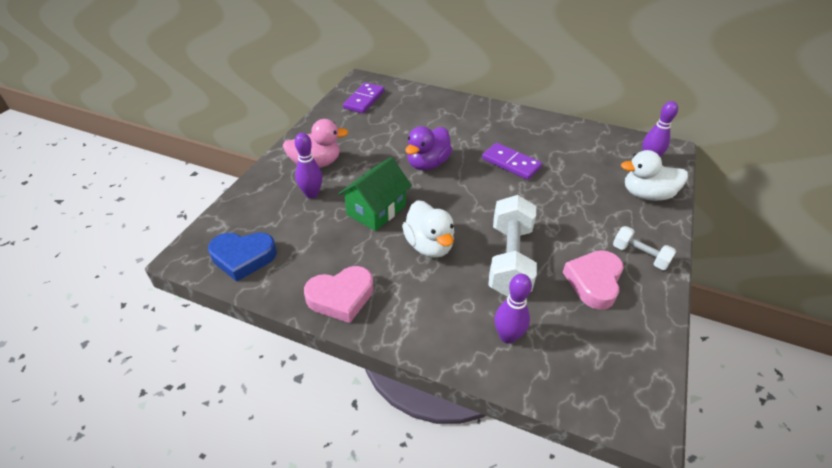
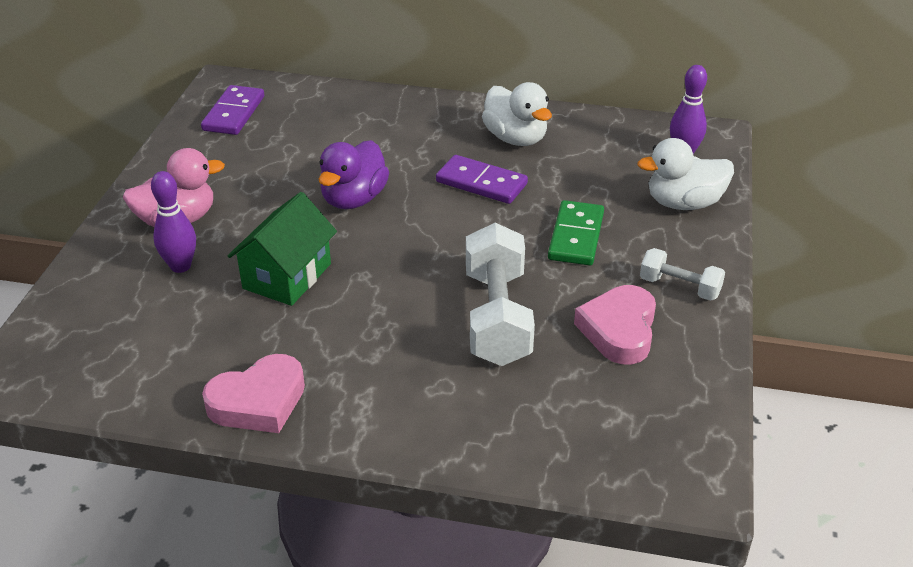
camera: 10 degrees left, 5 degrees down
blue heart [208,232,277,282] -> none
white duck [402,200,454,258] -> white duck moved to [482,82,552,146]
purple bowling pin [495,274,532,344] -> none
none -> green domino [548,200,604,266]

